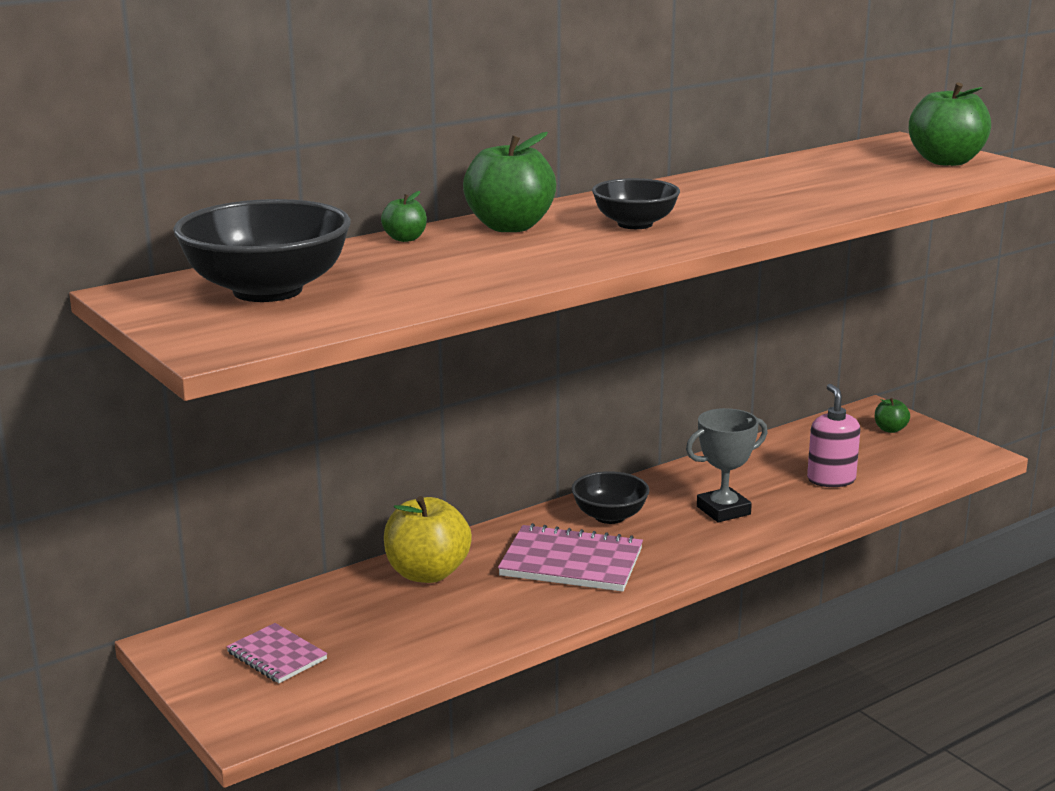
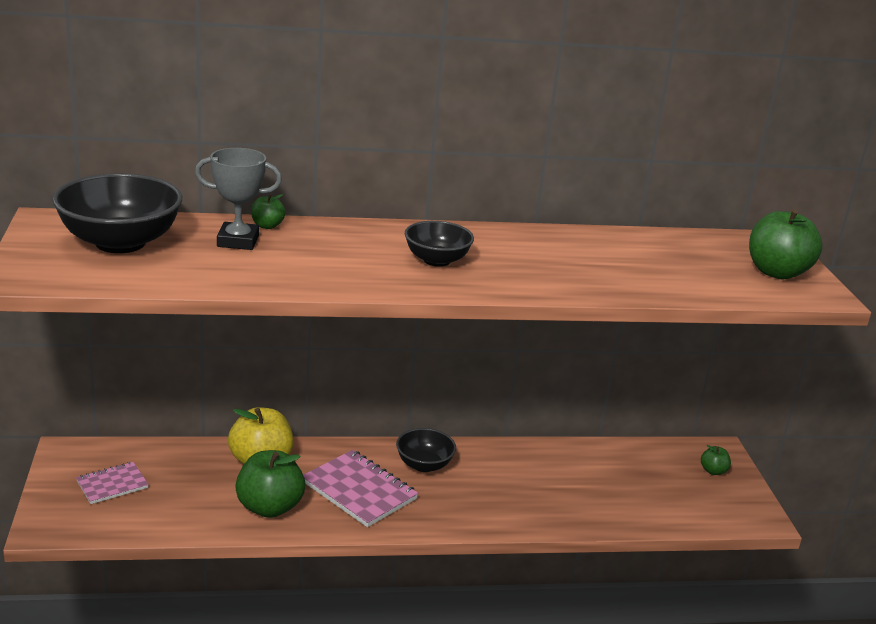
camera: 25 degrees right, 5 degrees up
pink notebook [226,623,328,683] -> pink notebook turned 75 degrees clockwise [76,462,149,504]
green apple [463,132,556,232] -> green apple moved to [235,450,305,518]
grey trophy [686,408,768,522] -> grey trophy moved to [195,148,282,250]
pink soap dispenser [807,384,860,487] -> none

